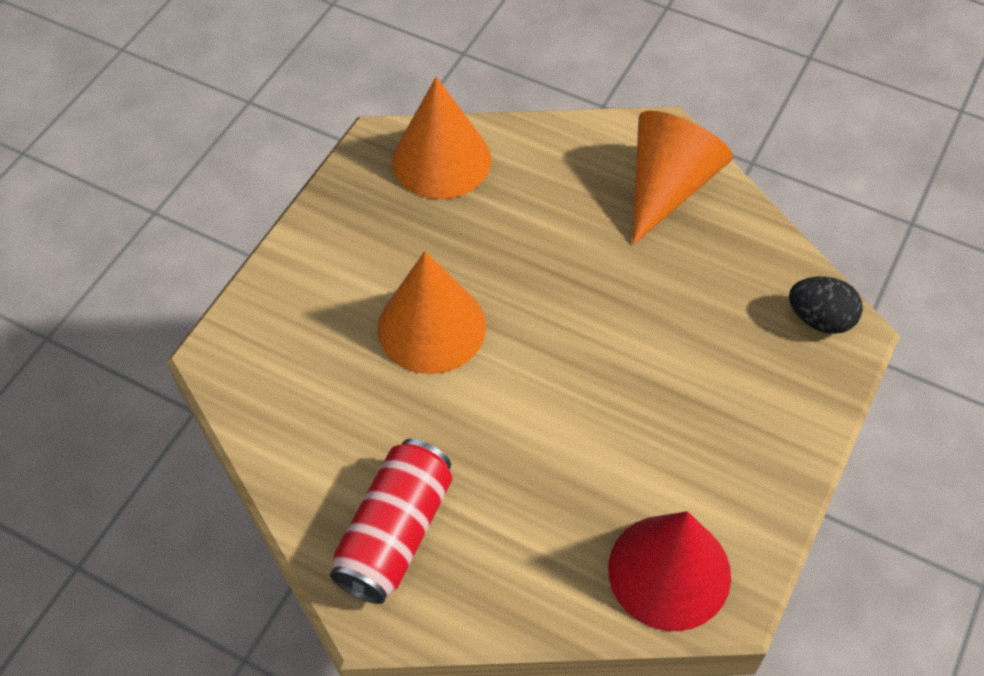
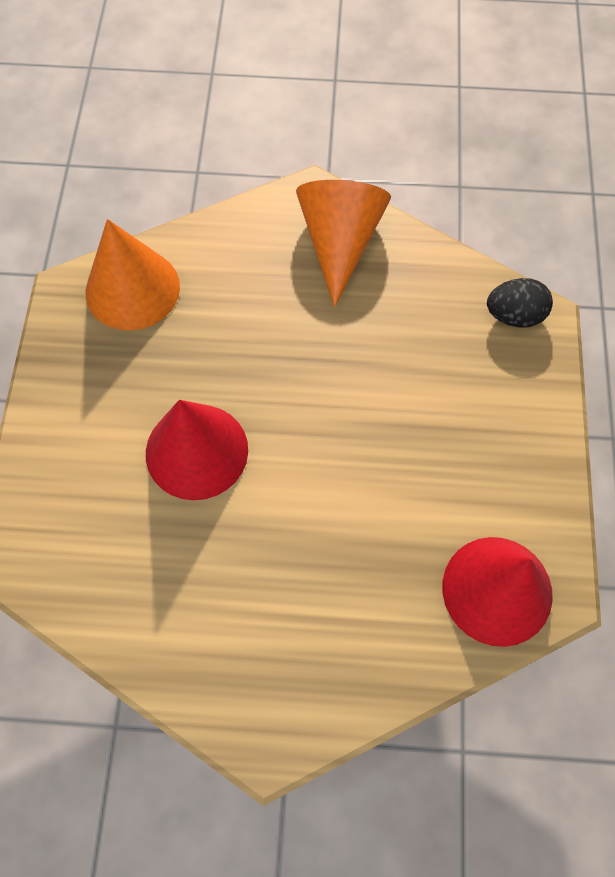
camera: 25 degrees left, 10 degrees up
red can [330,439,452,604] -> none
orange cone [378,251,486,374] -> red cone [146,400,248,500]

